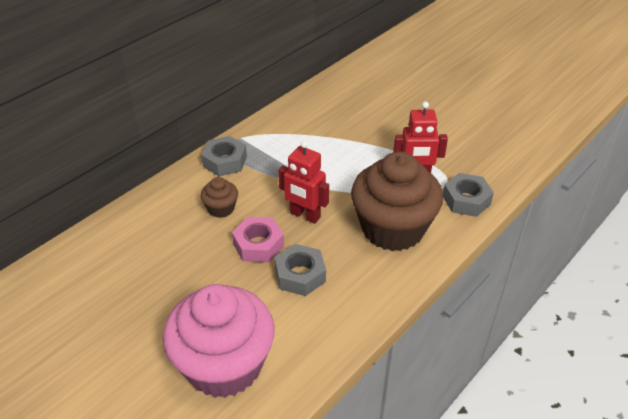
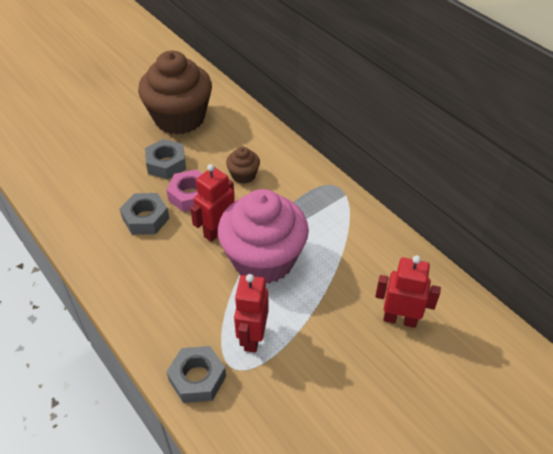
camera: 100 degrees right, 5 degrees up
pink cupcake [163,284,274,398] -> pink cupcake moved to [218,189,309,284]
grey nut [201,136,247,176] -> grey nut moved to [145,139,186,179]
brown cupcake [351,152,443,251] -> brown cupcake moved to [138,51,212,135]
none -> red robot [375,255,441,328]

